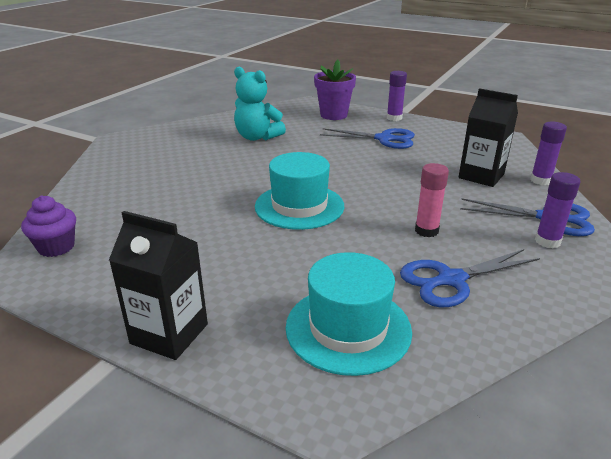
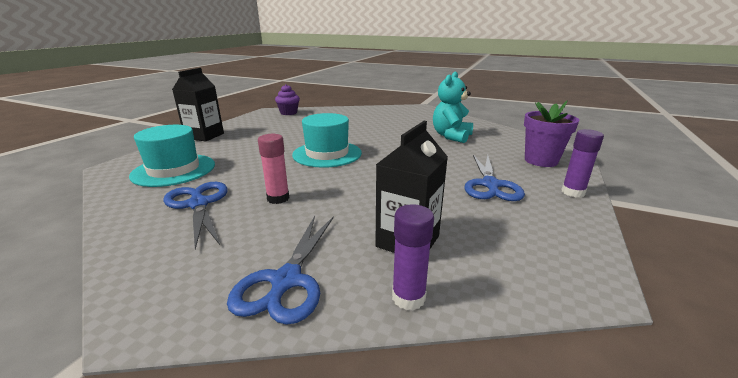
camera: 85 degrees right, 5 degrees down
purple glue stick [535,172,581,248] -> none

